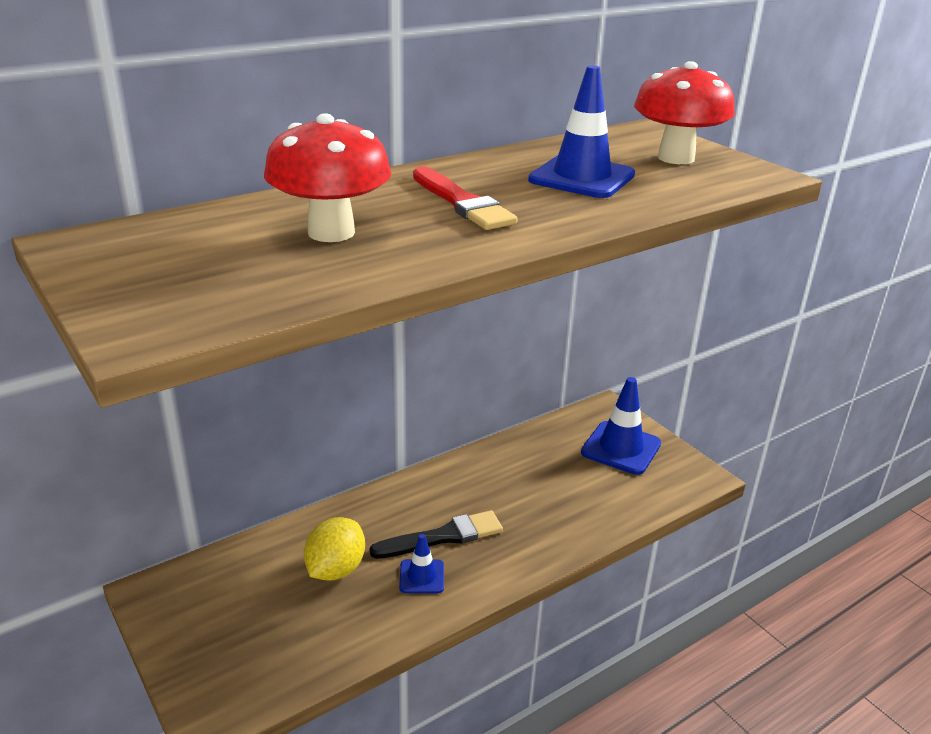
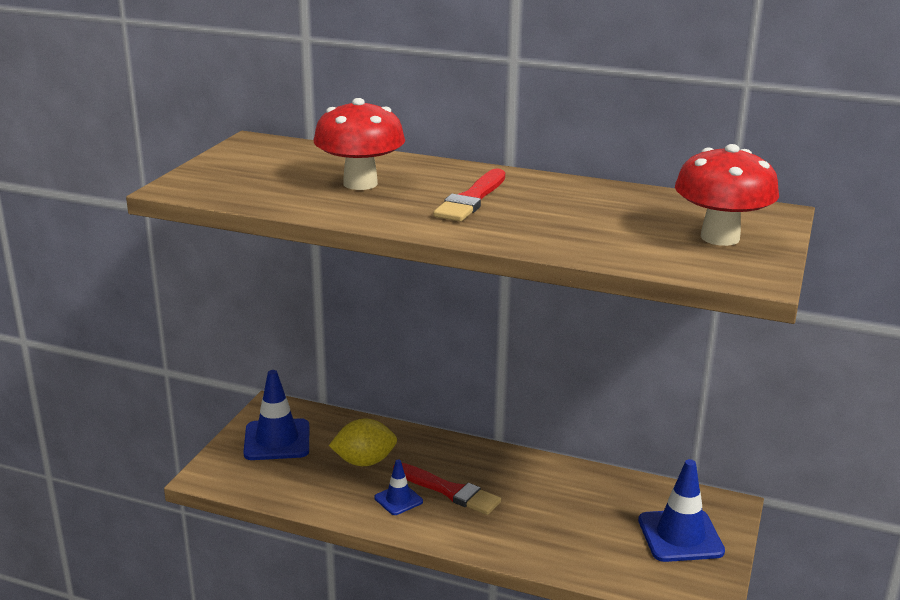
camera: 55 degrees right, 5 degrees down
black brush [369,510,503,559] -> red brush [393,463,501,515]
blue traffic cone [528,65,635,198] -> blue traffic cone moved to [243,370,309,460]

